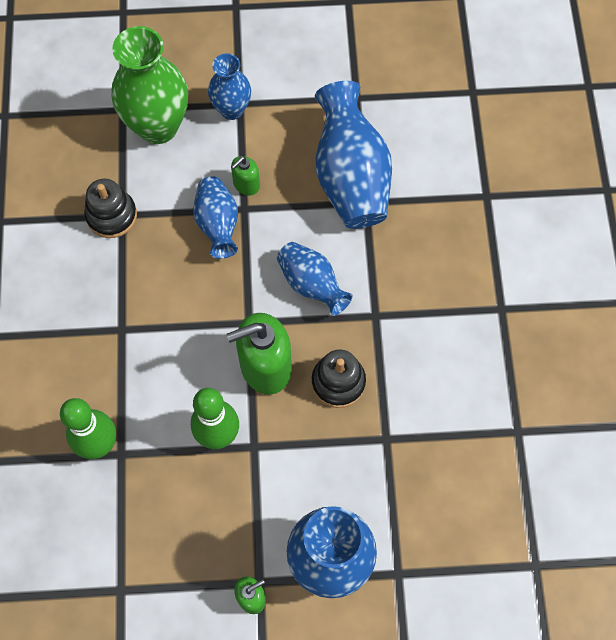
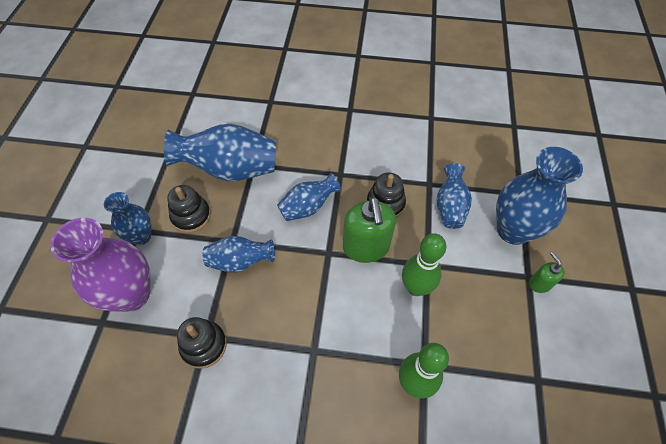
camera: 80 degrees left, 10 degrees down
green vase [111,26,188,144] -> purple vase [50,218,150,312]
green soap dispenser [231,156,260,196] -> none
none -> black stacking toy [167,185,211,233]
none -> blue vase [436,164,472,229]

